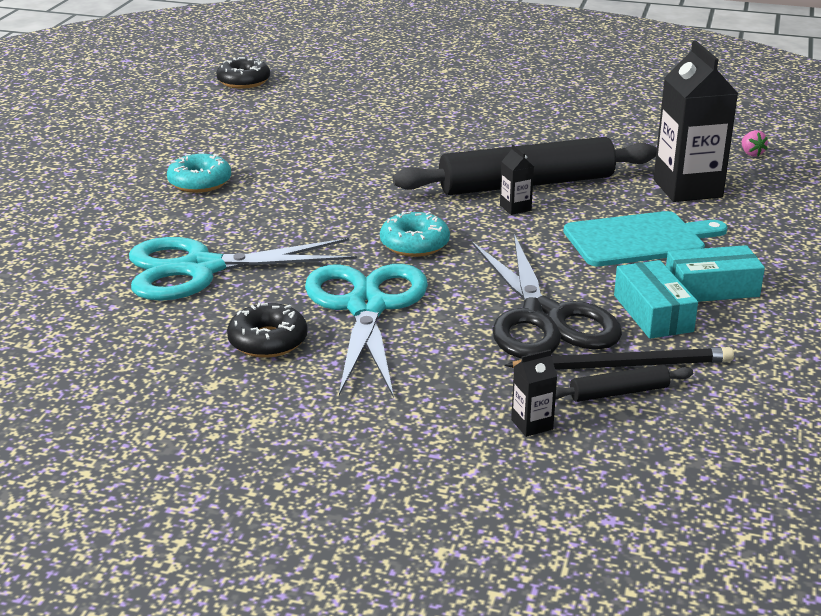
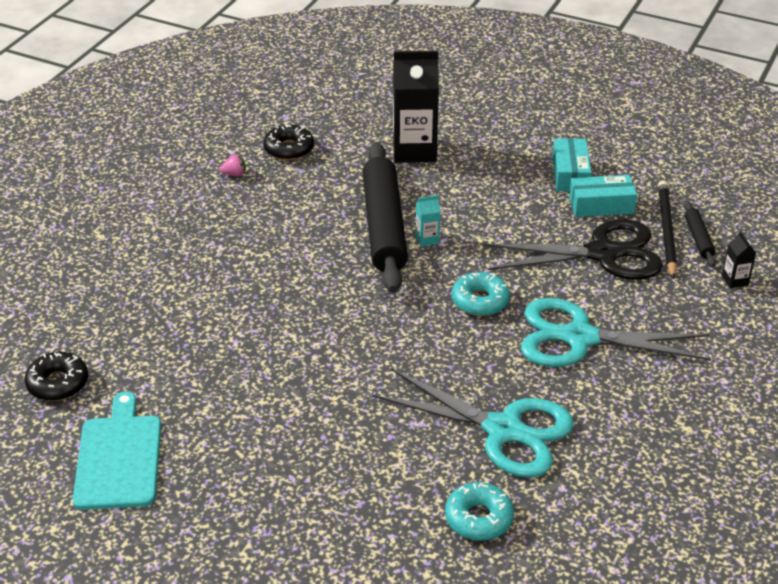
camera: 80 degrees left, 10 degrees up
turquoise scissors [129,237,357,301] -> turquoise scissors turned 60 degrees counterclockwise [373,368,574,478]
turquoise donut [167,152,231,193] -> turquoise donut moved to [445,482,514,540]
black donut [227,302,308,358] -> black donut moved to [263,124,314,160]
black carton [500,145,534,215] -> turquoise carton [416,195,440,246]
turquoise cutting board [563,211,727,266] -> turquoise cutting board moved to [73,391,161,510]
pink strawberry [741,130,768,156] -> pink strawberry moved to [220,154,246,176]

